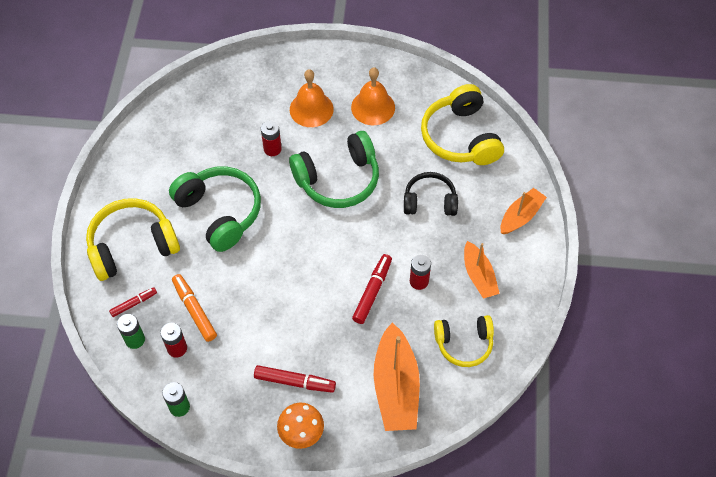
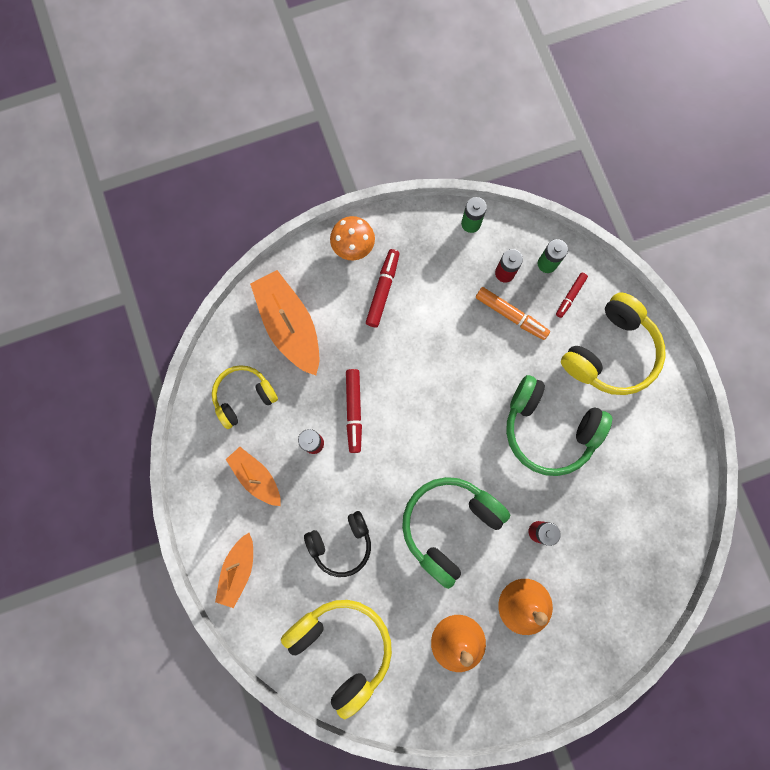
camera: 155 degrees right, 20 degrees up
red marker [254,365,336,393] -> red marker turned 120 degrees clockwise [366,249,400,328]

